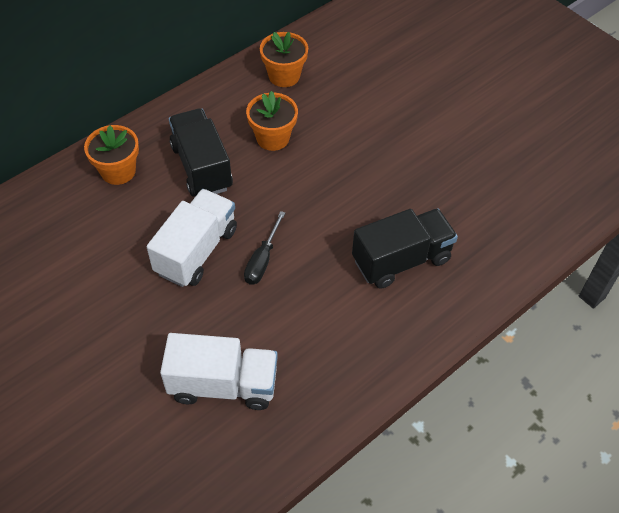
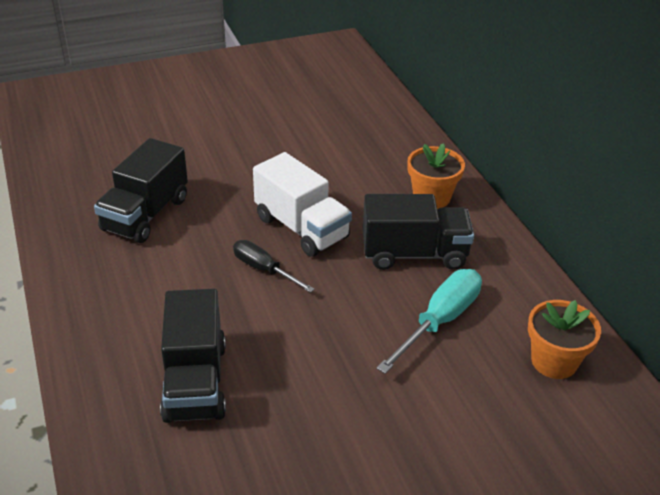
camera: 110 degrees right, 15 degrees down
white truck [160,333,278,410] -> black truck [94,138,188,243]
orange flower pot [246,91,298,151] -> turquoise screwdriver [376,269,482,374]

